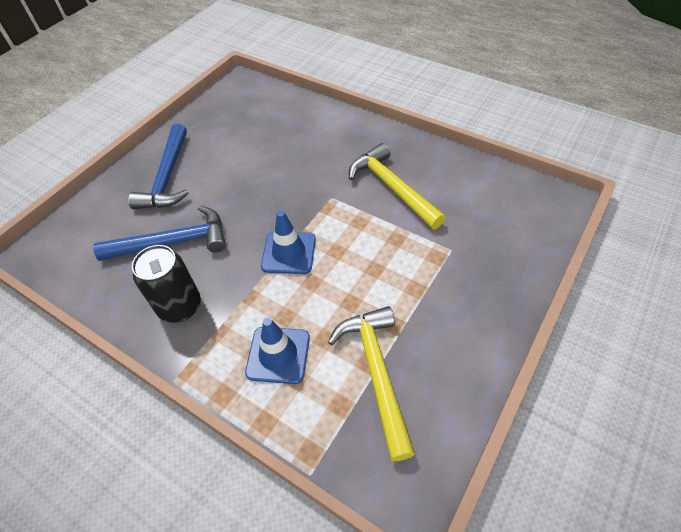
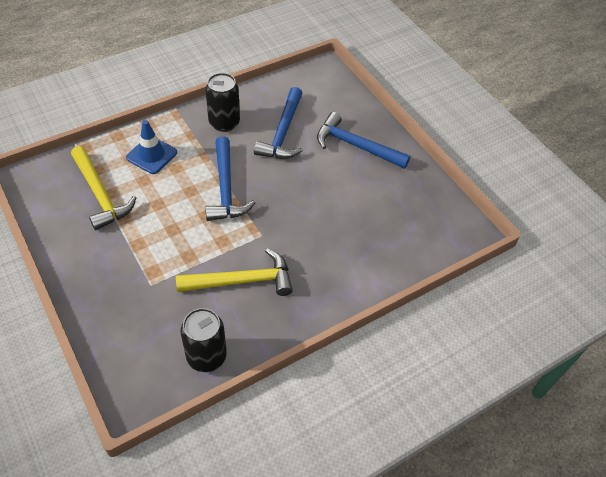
camera: 110 degrees right, 0 degrees up
blue traffic cone [261,210,316,274] -> blue hammer [205,136,256,221]
yellow hammer [328,306,415,461] -> yellow hammer turned 45 degrees clockwise [71,146,136,230]
none -> black can [181,308,227,372]

